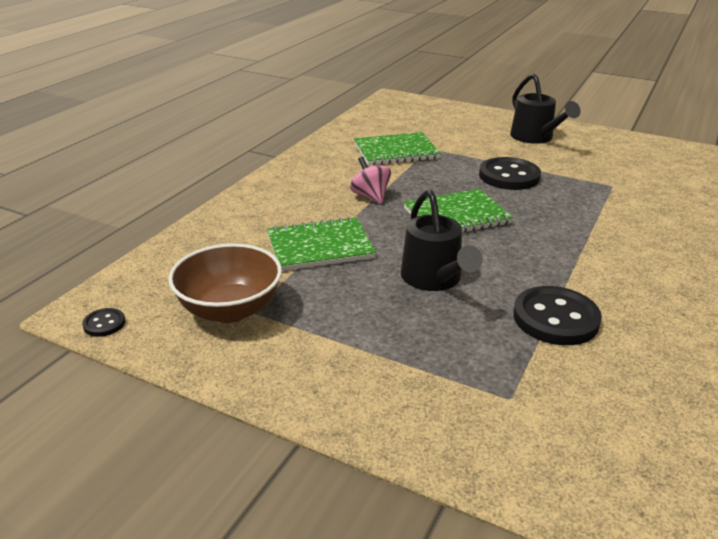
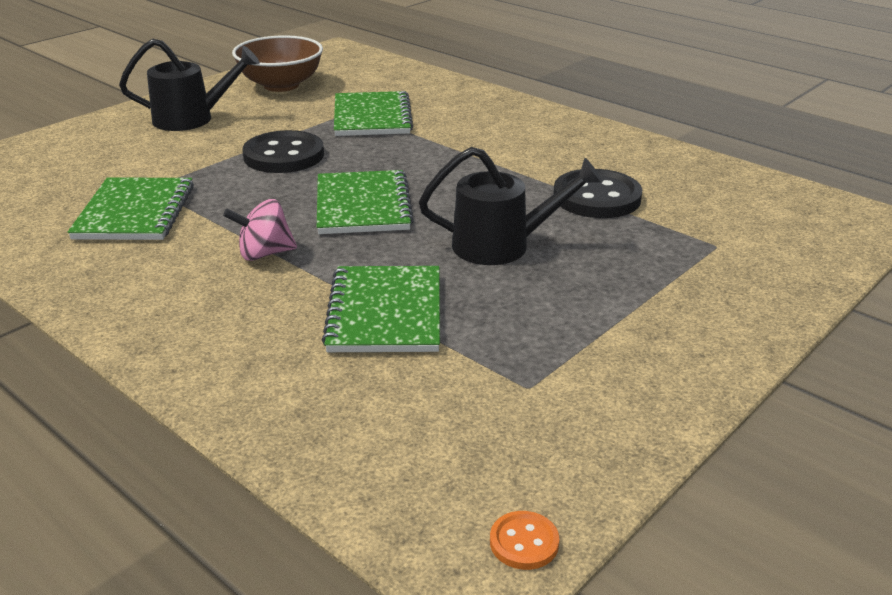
camera: 75 degrees left, 0 degrees up
black button [82,308,125,337] -> orange button [490,511,559,570]
brown bowl [168,243,282,323] -> brown bowl moved to [232,35,323,92]
none -> green notebook [334,91,413,136]

